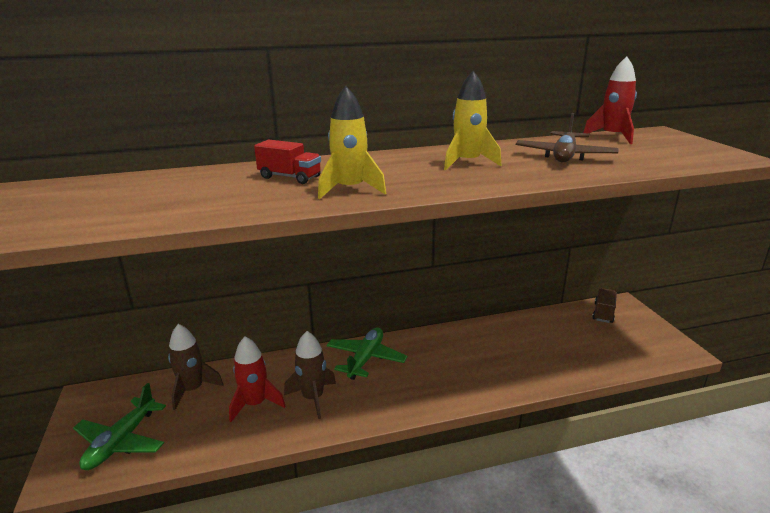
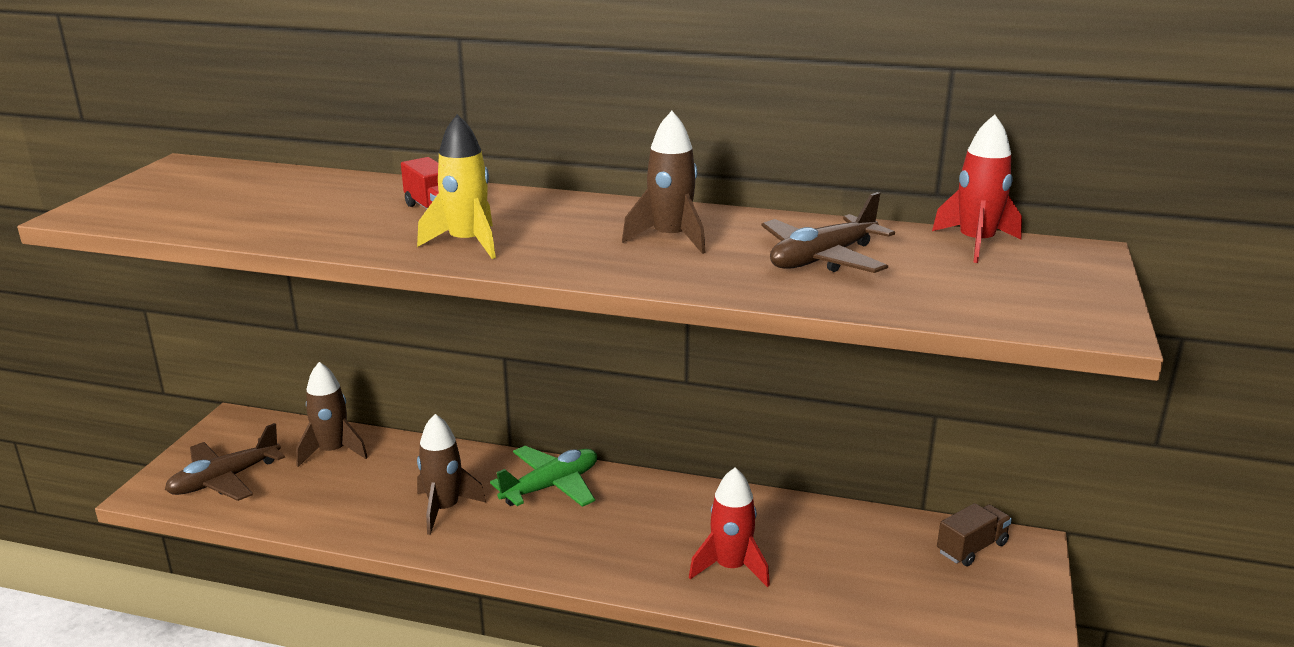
camera: 30 degrees right, 0 degrees up
green plane [73,383,166,470] -> brown plane [165,423,285,501]
red rocket [229,336,285,422] -> red rocket moved to [689,467,770,587]
yellow rocket [444,71,501,170] -> brown rocket [622,111,706,254]

